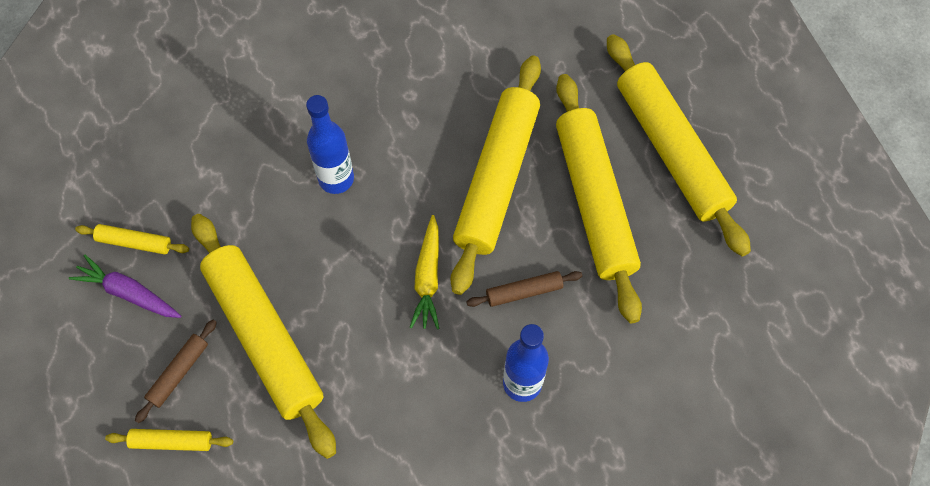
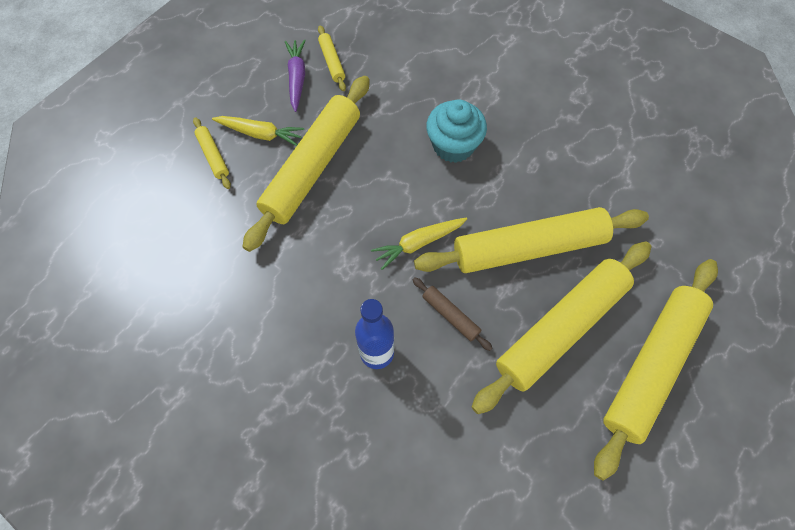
camera: 60 degrees right, 0 degrees up
brown rolling pin [135,320,217,423] -> yellow carrot [212,116,304,146]
blue bottle [306,95,354,194] -> turquoise cupcake [426,99,487,163]

